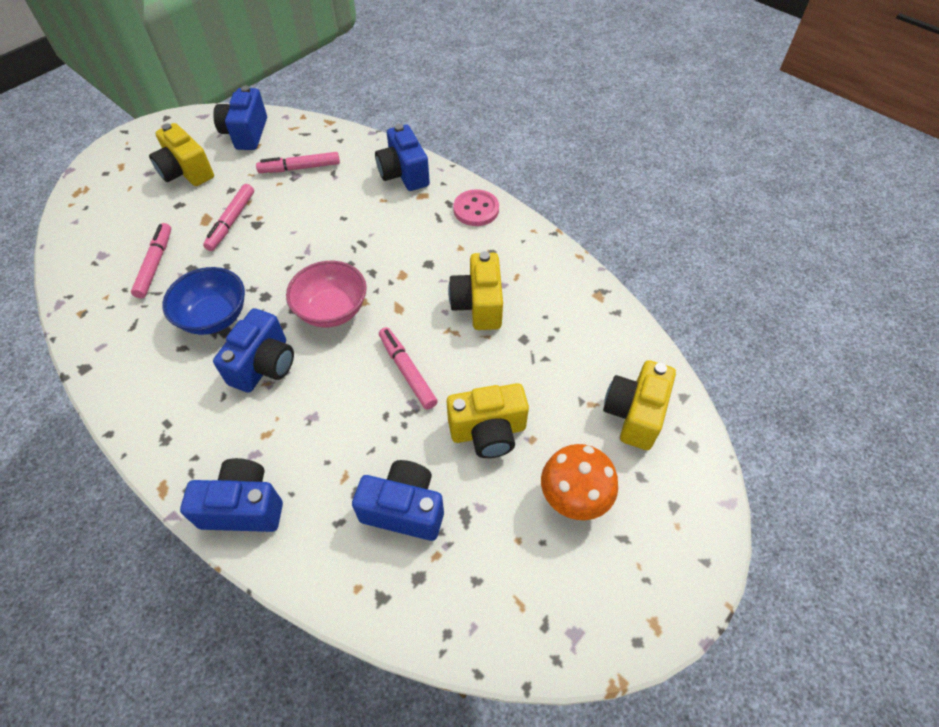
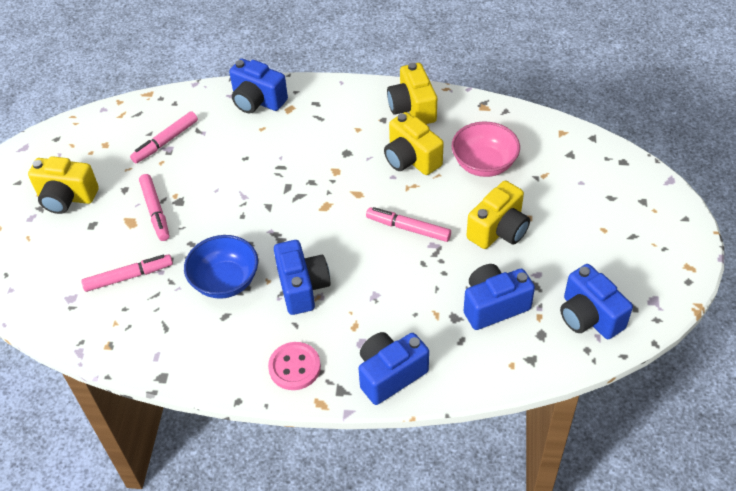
camera: 35 degrees left, 5 degrees down
pink marker [131,223,171,298] -> pink marker turned 105 degrees clockwise [81,254,173,292]
blue camera [213,86,267,150] -> blue camera moved to [560,264,633,339]
pink bowl [286,261,367,328] -> pink bowl moved to [452,121,520,177]
pink button [453,189,499,226] -> pink button moved to [268,342,321,390]
orange mushroom [541,444,618,520] -> none
yellow camera [603,360,676,450] -> yellow camera moved to [387,62,437,124]

